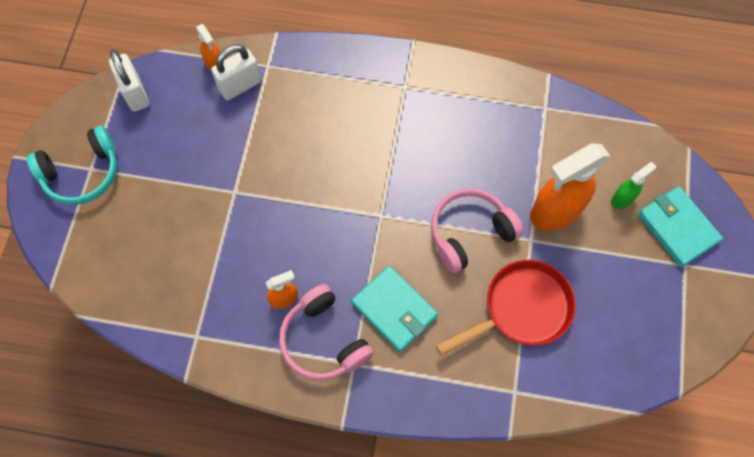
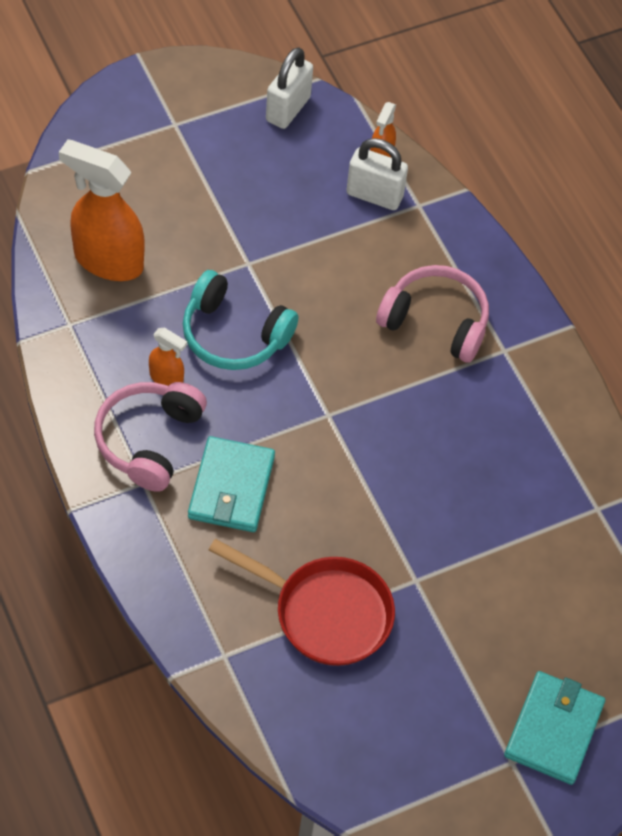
camera: 50 degrees right, 10 degrees down
turquoise headphones [26,125,117,205] -> turquoise headphones moved to [183,270,299,370]
pink headphones [431,188,523,273] -> pink headphones moved to [376,265,489,362]
orange spray bottle [530,143,611,231] -> orange spray bottle moved to [59,139,144,281]
green spray bottle [611,161,656,209] -> none

